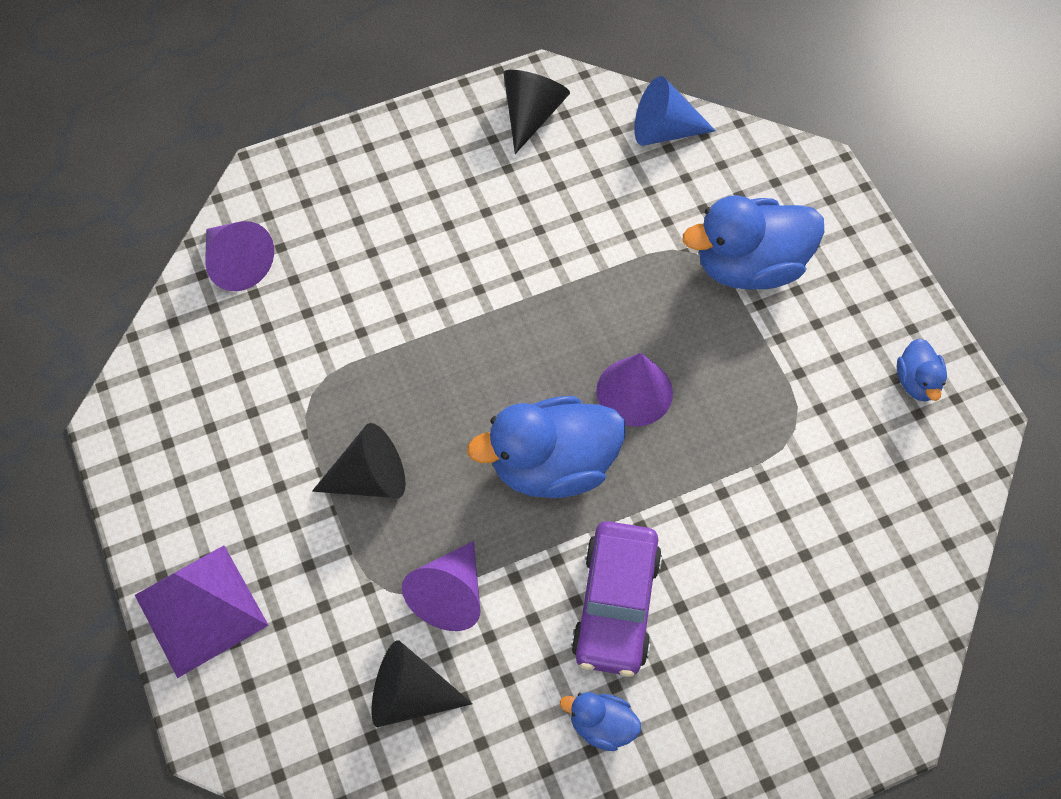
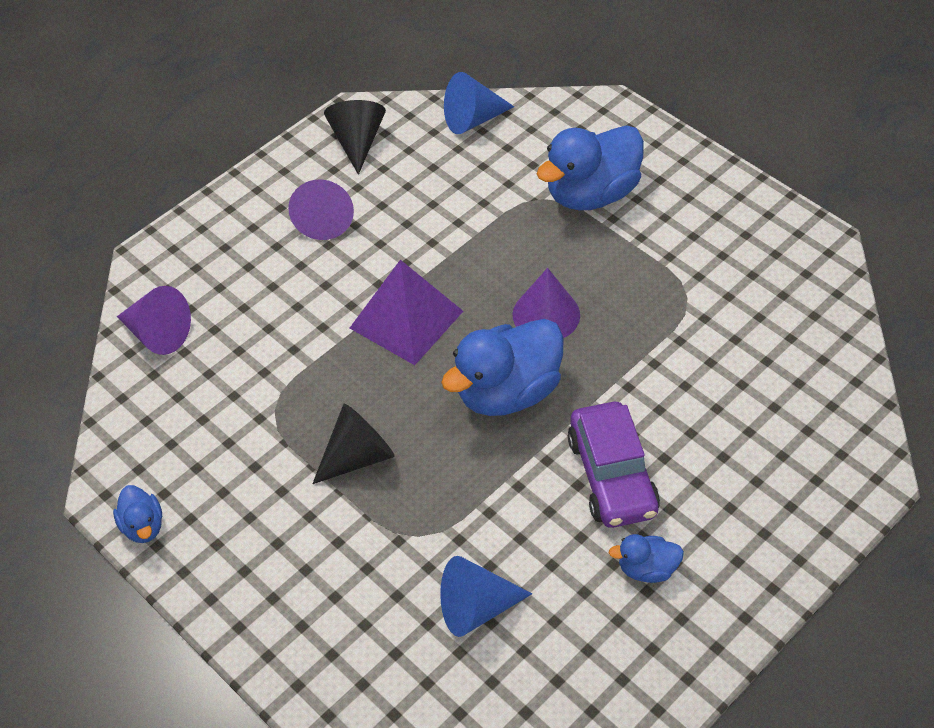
camera: 20 degrees left, 10 degrees down
purple pyramid [135,545,269,678] -> purple pyramid moved to [350,260,463,365]
black cone [371,640,473,727] -> blue cone [440,556,532,637]
purple cone [402,541,481,631] -> purple cone moved to [288,179,354,240]
blue duck [897,338,947,401] -> blue duck moved to [113,485,162,543]

